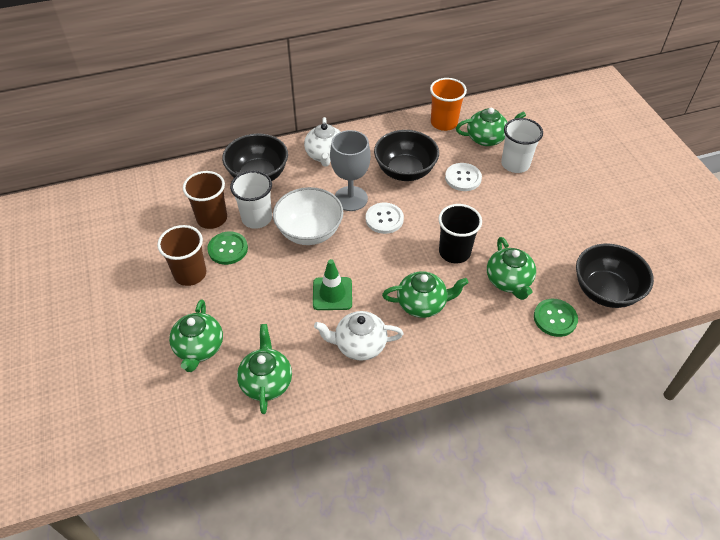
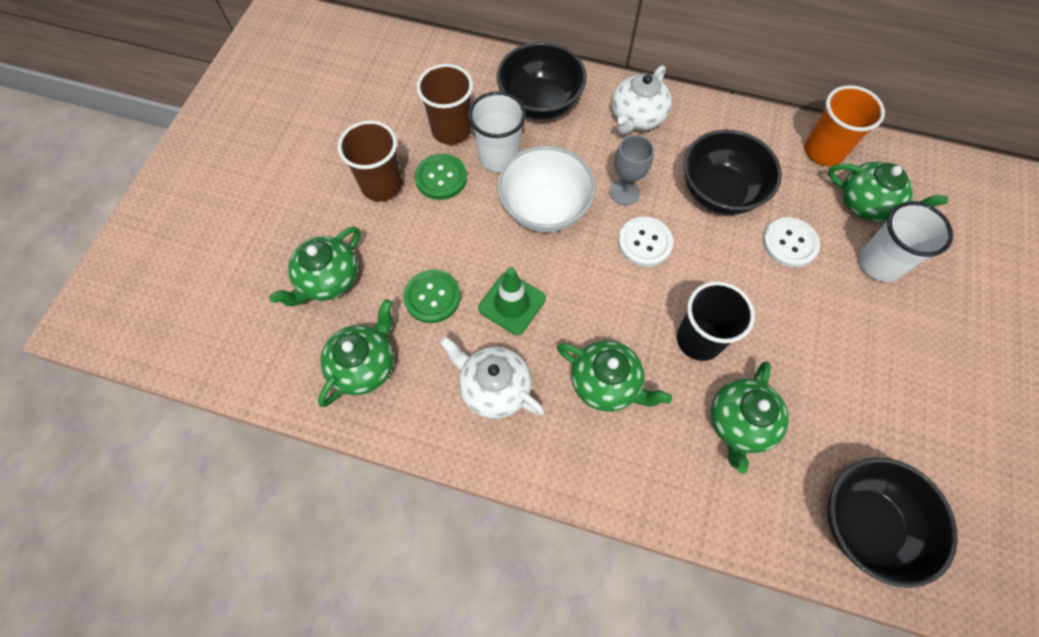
camera: 35 degrees right, 15 degrees up
grey goblet [330,130,371,211] -> grey goblet [609,135,654,205], size x0.65
green button [534,299,578,337] -> green button moved to [403,269,461,323]

